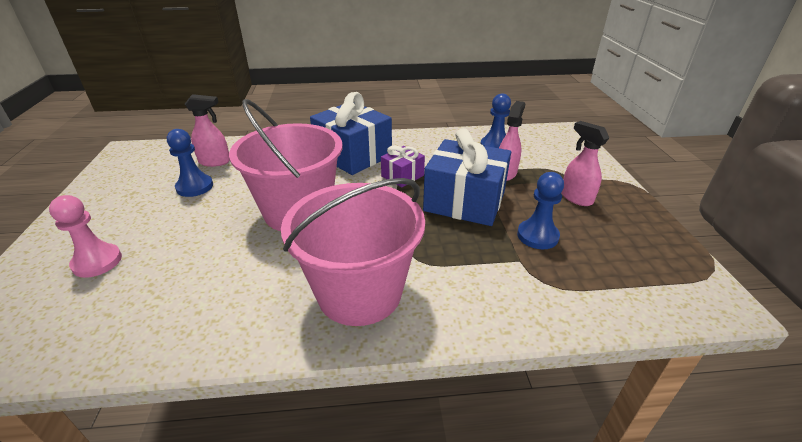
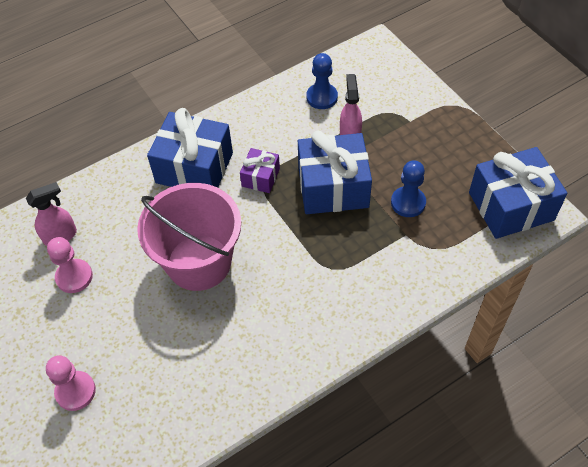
camera: 25 degrees left, 20 degrees up
blue pawn [167,129,213,197] -> pink pawn [47,237,93,293]
pink bucket [281,178,425,326] -> none
pink spray bottle [561,121,609,206] -> none
none -> blue gift [469,147,567,239]

